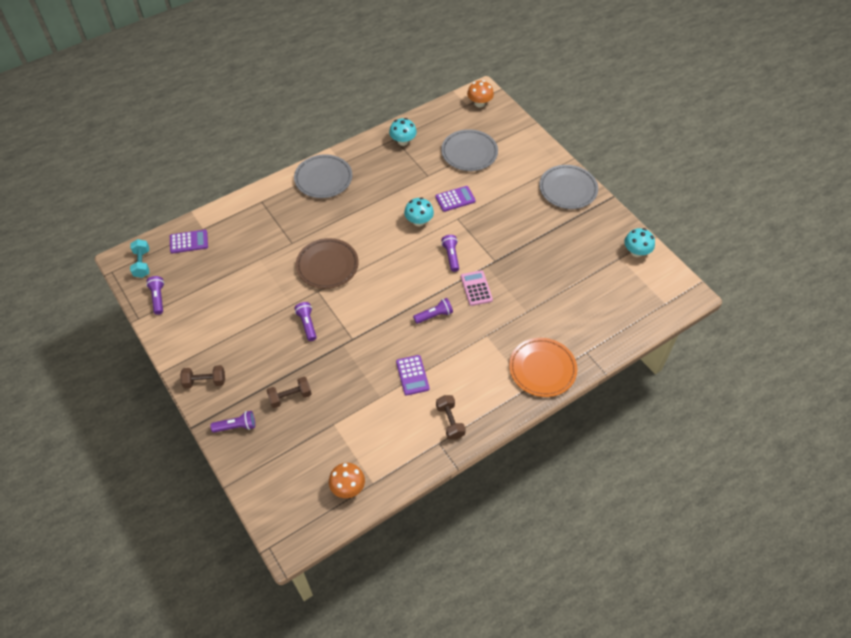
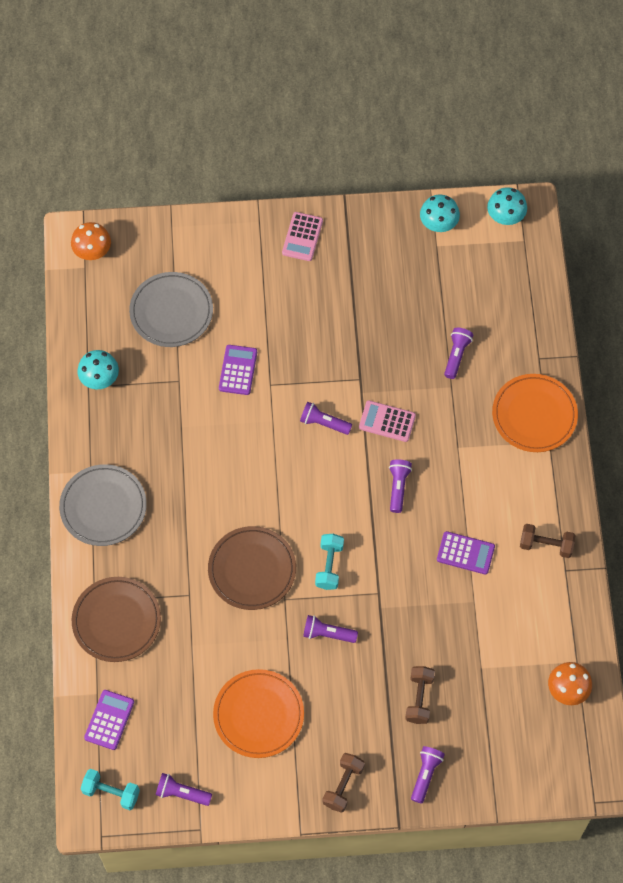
camera: 60 degrees left, 10 degrees up
turquoise mushroom [404,197,434,226] -> turquoise mushroom moved to [487,187,527,225]
grey plate [539,165,598,209] -> pink calculator [282,212,323,261]
none -> brown plate [72,577,161,662]
none -> orange plate [213,669,304,758]
none -> turquoise dumbbell [315,534,344,590]
none -> purple flashlight [444,328,473,379]

